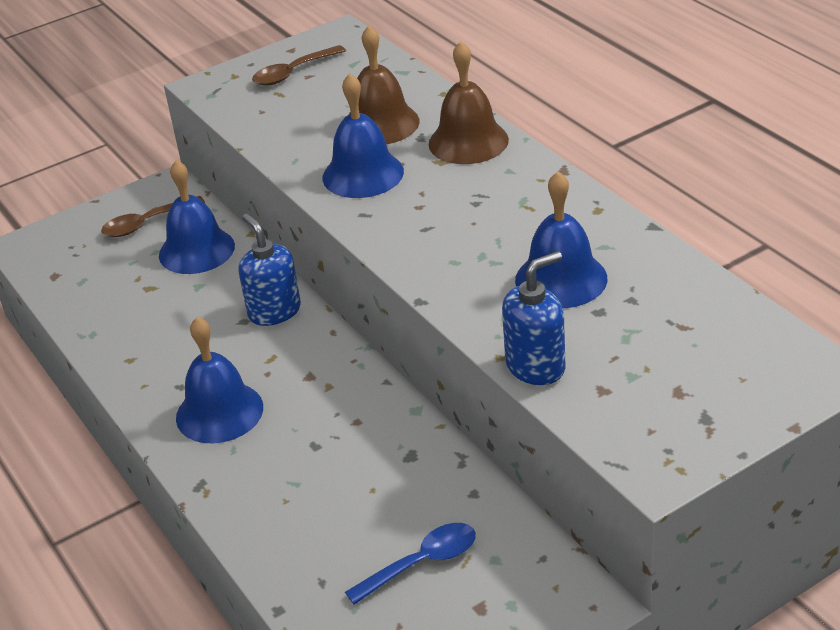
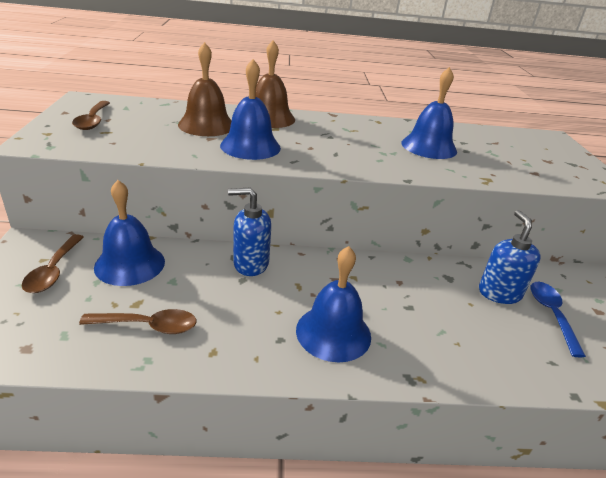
camera: 65 degrees left, 5 degrees down
blue soap dispenser [502,251,566,385] -> blue soap dispenser moved to [479,210,541,304]
none -> brown spoon [79,309,197,334]

